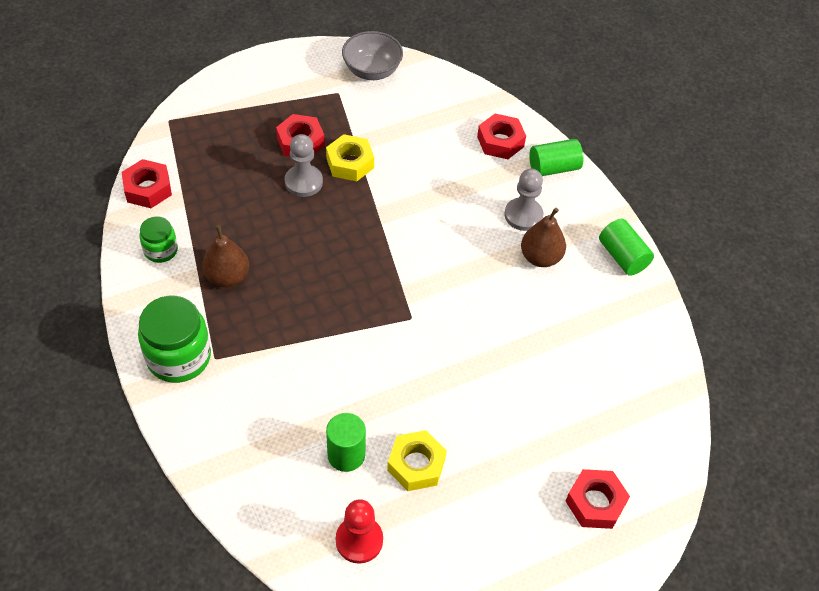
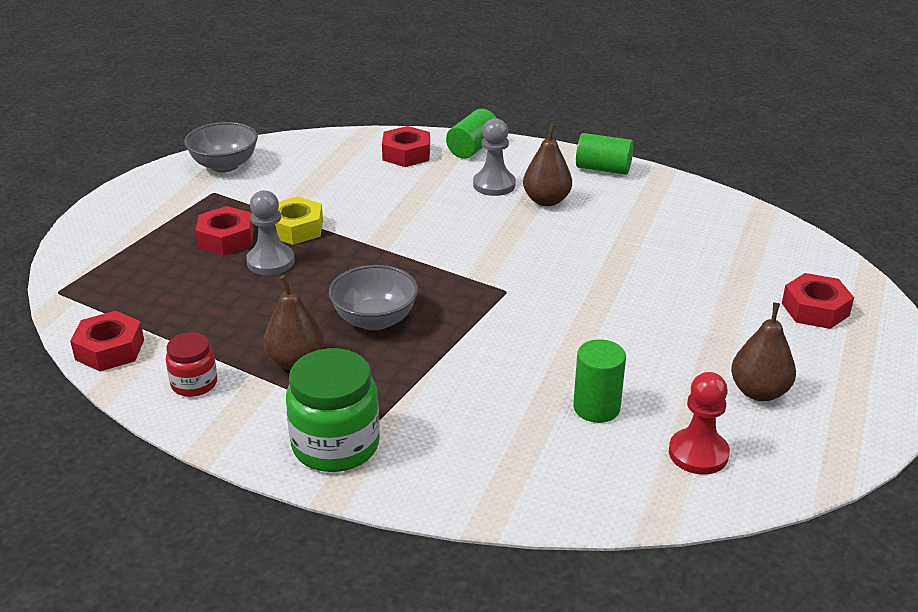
camera: 40 degrees left, 20 degrees down
green jar [139,216,178,263] -> red jar [166,332,217,397]
yellow nut [387,430,447,491] -> none
none -> grey bowl [329,265,418,331]
none -> brown pear [731,302,796,401]

